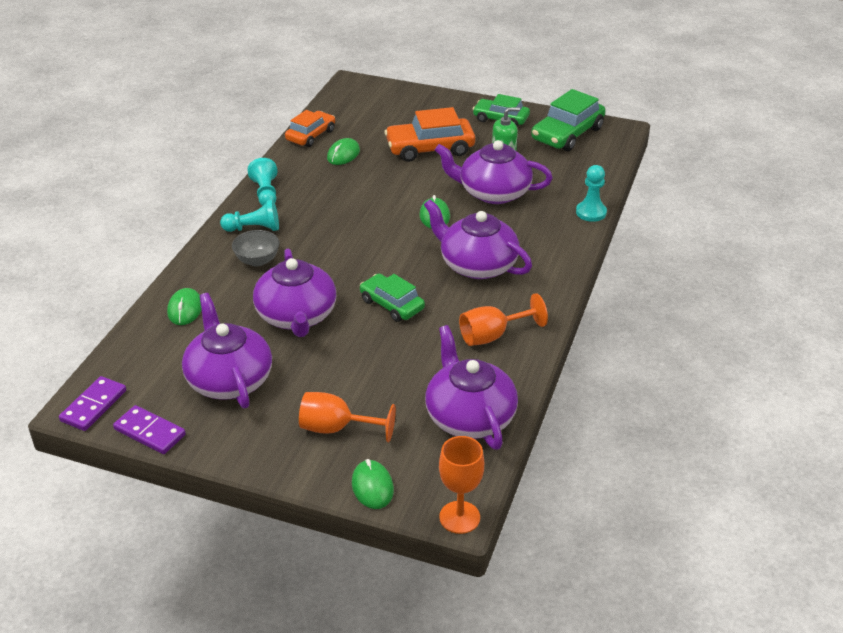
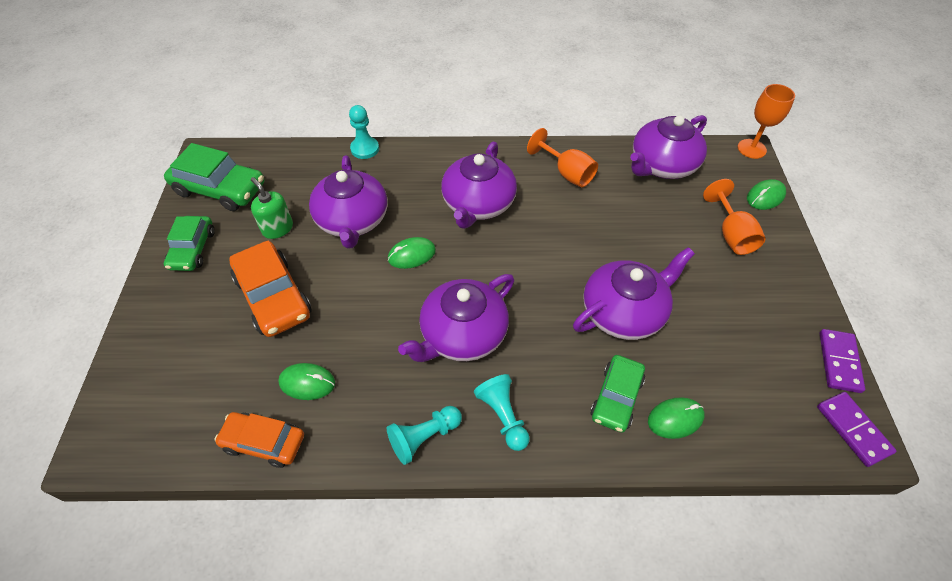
camera: 110 degrees left, 15 degrees up
purple domino [59,376,126,431] -> purple domino turned 60 degrees clockwise [817,392,897,467]
purple teapot [182,293,272,408] -> purple teapot moved to [398,274,514,362]
grey bowl [232,230,280,266] -> none
green car [360,274,425,322] -> green car moved to [590,355,645,432]

